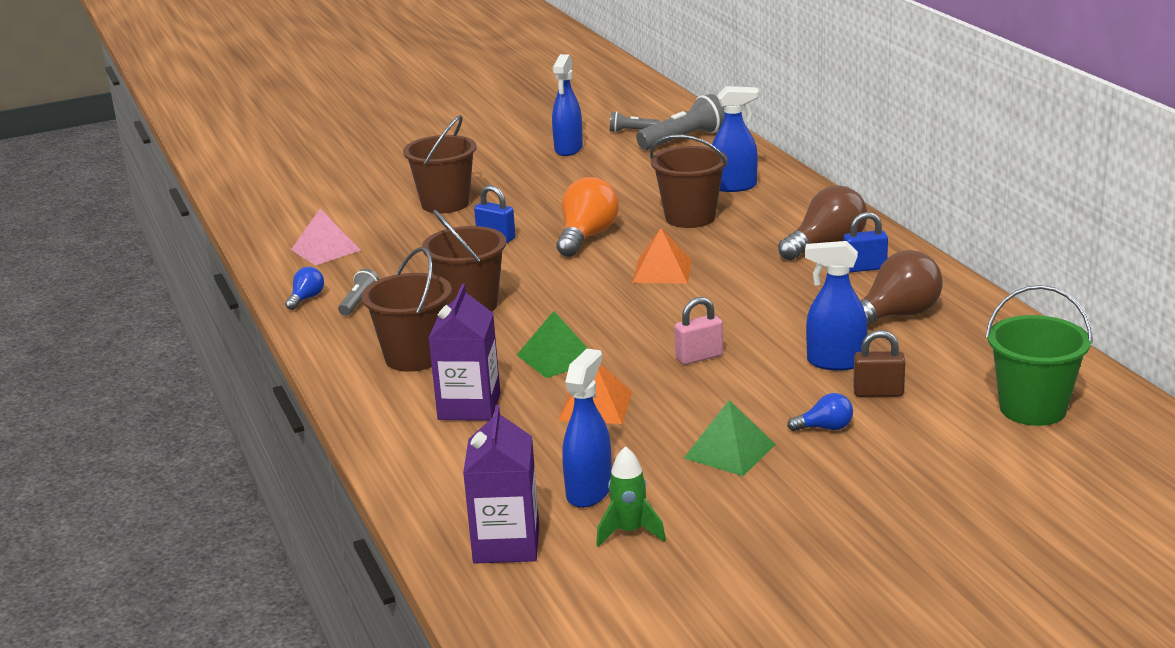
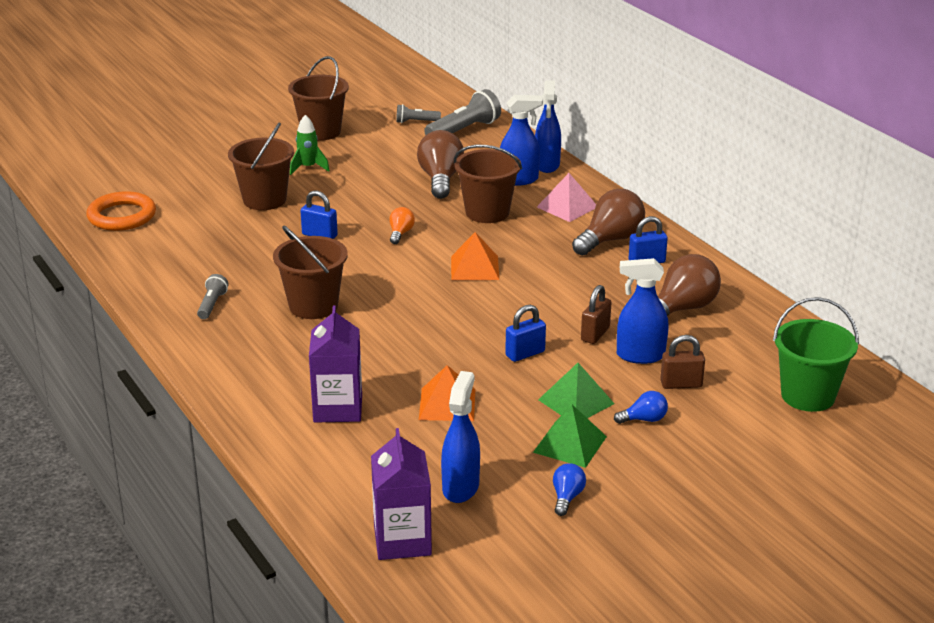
camera: 10 degrees left, 5 degrees up
blue light bulb [285,267,324,310] -> blue light bulb moved to [553,463,586,516]
pink pyramid [291,209,361,266] -> pink pyramid moved to [537,173,596,222]
brown bucket [362,247,452,372] -> brown bucket moved to [288,56,349,141]
green pyramid [517,311,588,378] -> green pyramid moved to [538,363,615,418]
blue spray bottle [552,54,583,156] -> blue spray bottle moved to [535,80,561,173]
orange light bulb [557,177,619,257] -> orange light bulb [389,207,415,244], size x0.51
green rocket [596,446,666,547] -> green rocket moved to [290,115,330,175]
pink padlock [674,297,723,365] -> blue padlock [505,305,546,362]
none -> orange ring [86,191,156,231]
none -> brown light bulb [417,130,464,199]
none -> brown padlock [581,285,612,344]

